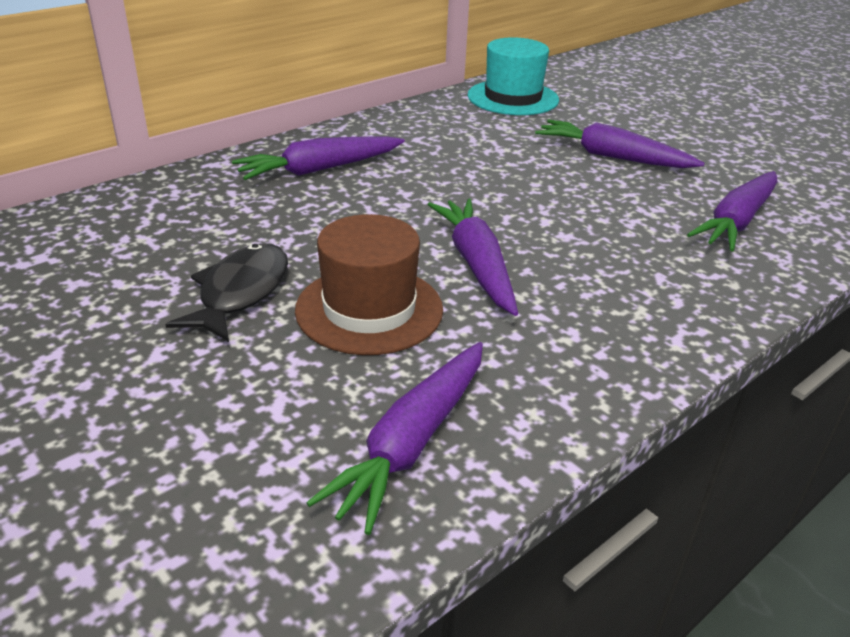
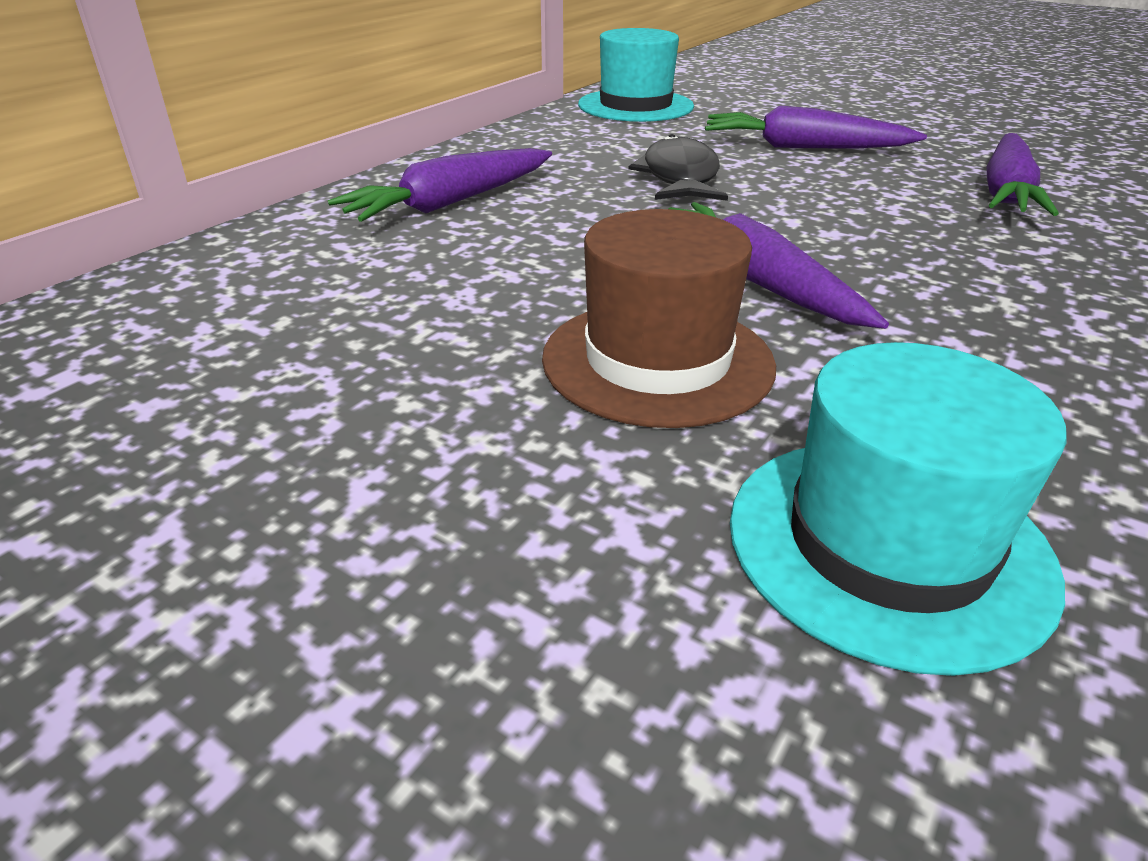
camera: 15 degrees left, 0 degrees up
black fish [165,243,288,342] -> black fish moved to [628,134,728,201]
purple carrot [306,342,483,535] -> turquoise hat [730,342,1066,676]

